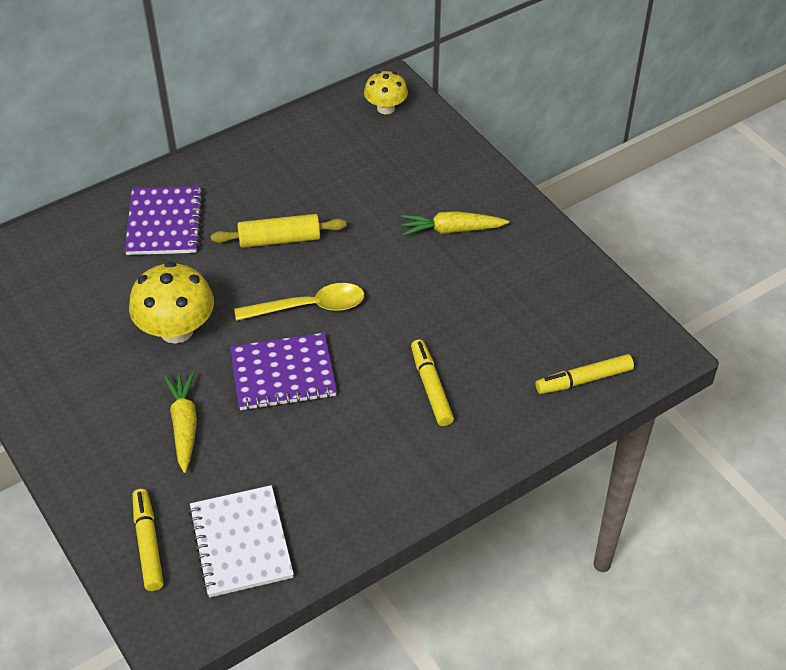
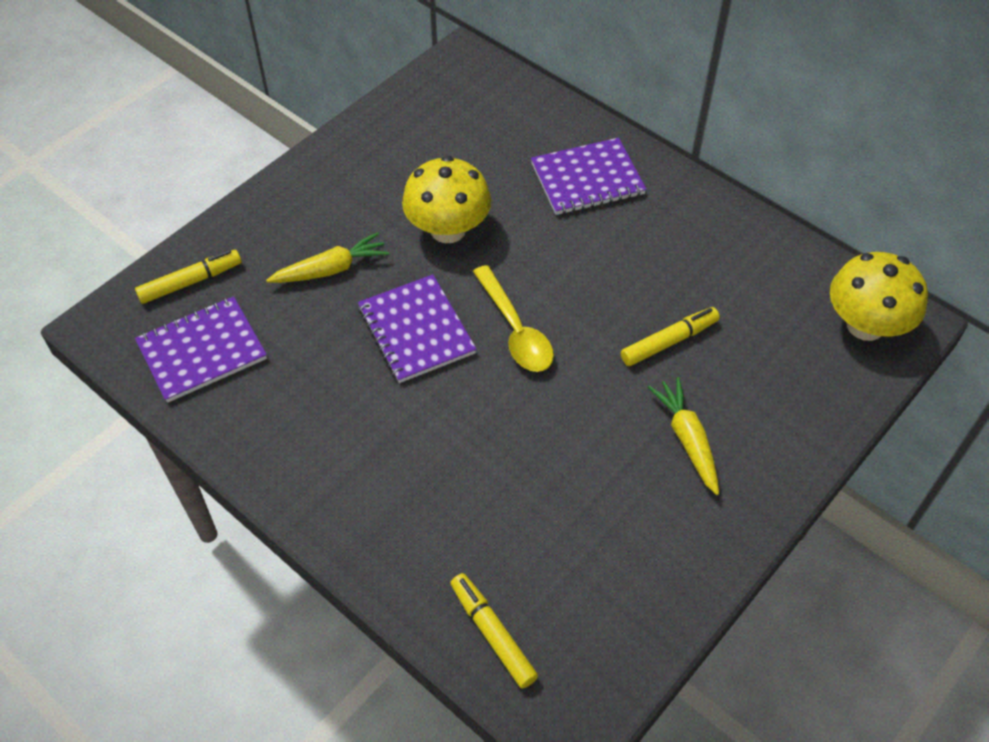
camera: 75 degrees right, 5 degrees up
white notebook [188,485,294,597] -> purple notebook [135,296,267,403]
yellow rolling pin [211,214,347,248] -> none
yellow mushroom [364,71,408,114] -> yellow mushroom [830,252,928,341], size x1.63
yellow marker [411,339,454,426] -> yellow marker moved to [621,307,720,366]

